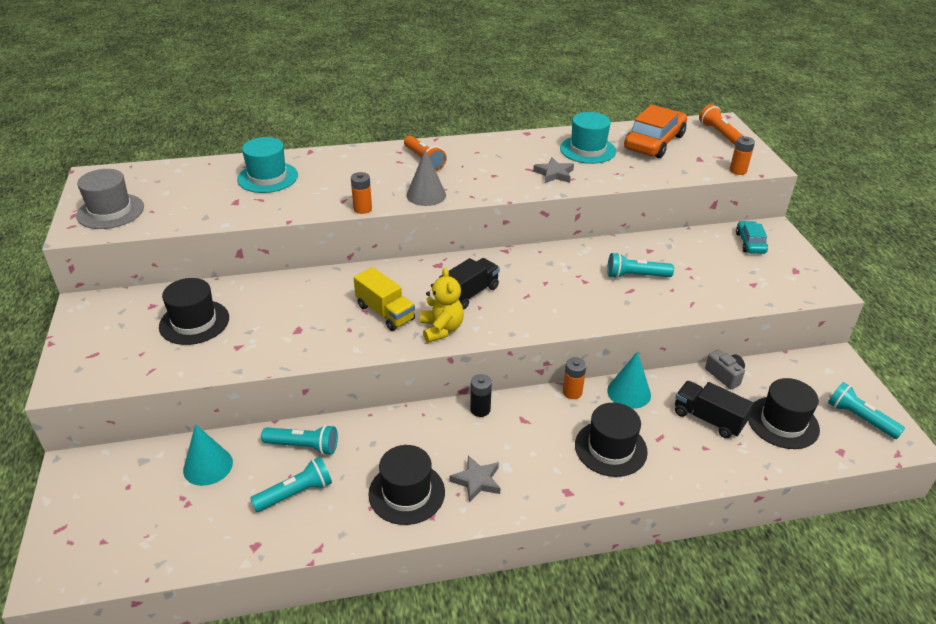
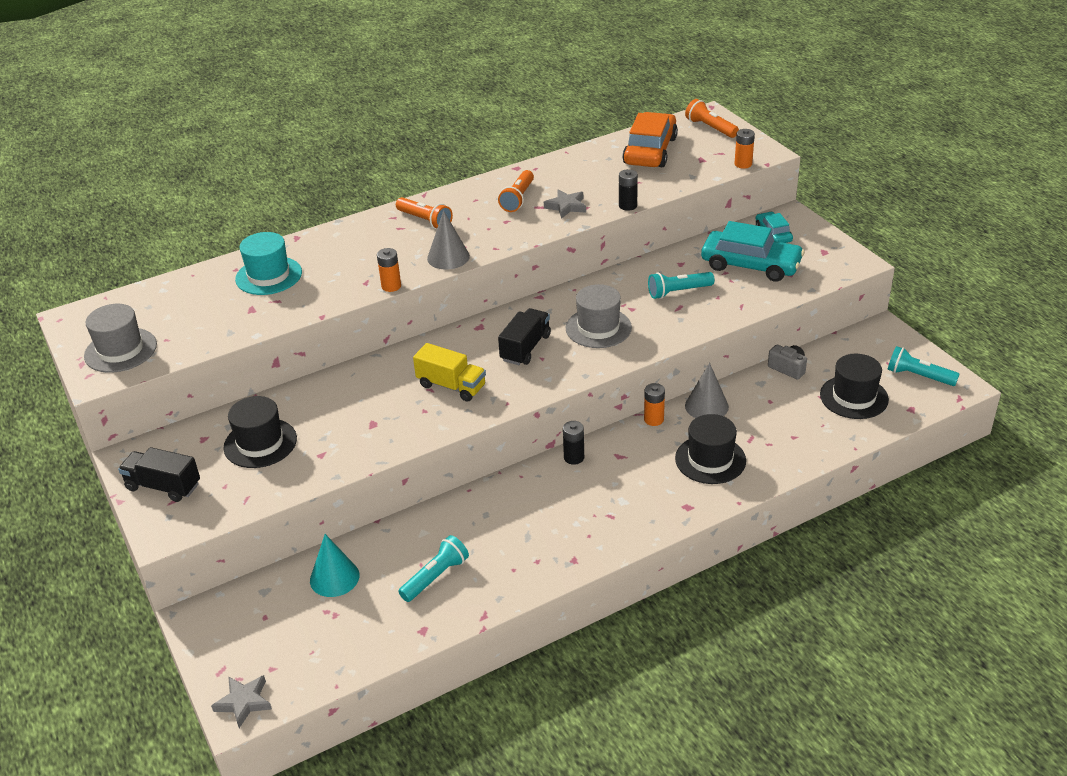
camera: 15 degrees left, 0 degrees up
turquoise flashlight [261,425,338,455] -> none
black hat [368,445,445,525] -> none
yellow teddy bear [420,267,464,343] -> none
grey star [450,455,501,503] -> grey star moved to [211,675,272,728]
turquoise hat [560,112,616,164] -> none
turquoise cone [607,352,651,409] -> grey cone [685,363,729,418]
black truck [675,381,754,438] -> black truck moved to [118,447,200,502]
none -> orange flashlight [498,170,534,212]
none -> grey hat [566,284,632,348]
none -> black battery [619,169,638,211]
none -> turquoise car [701,221,805,282]

